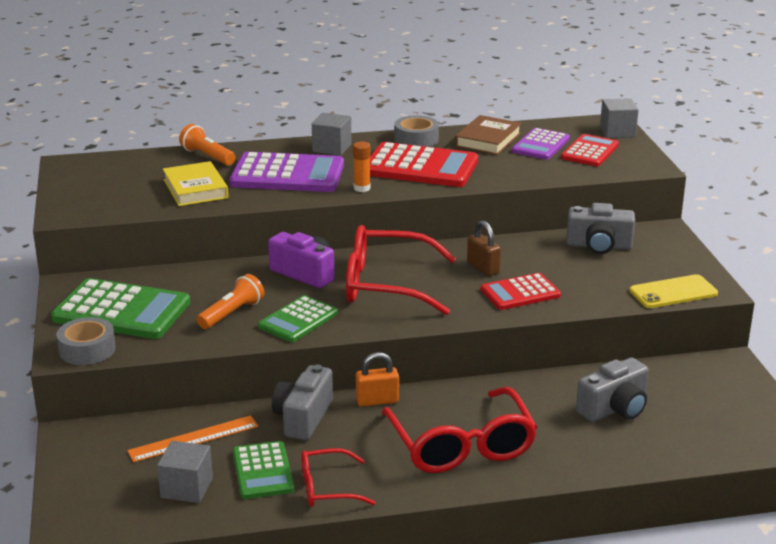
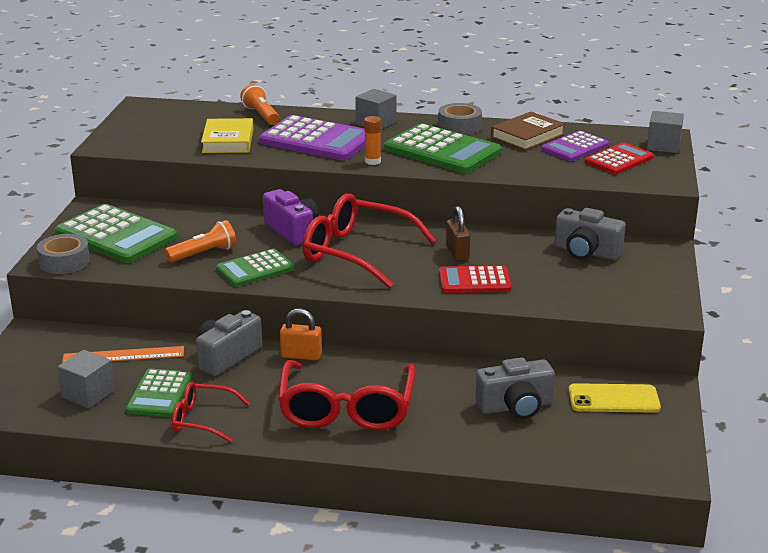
camera: 20 degrees right, 0 degrees up
red calculator [370,142,478,187] -> green calculator [384,123,502,174]
yellow phone [629,274,718,308] -> yellow phone moved to [568,383,661,413]

